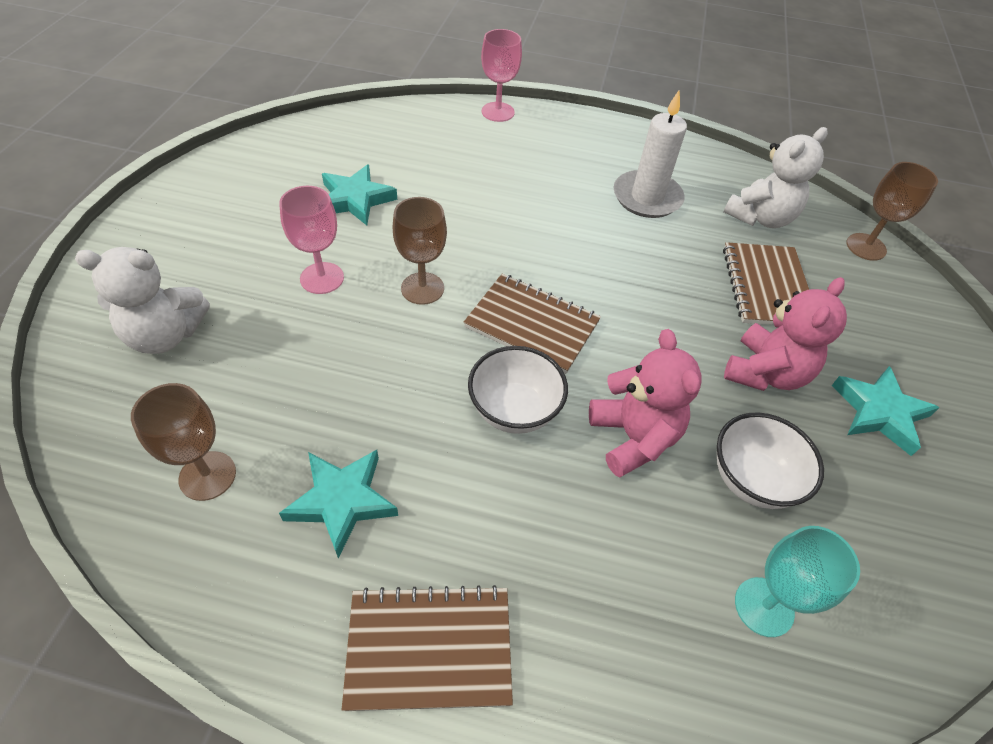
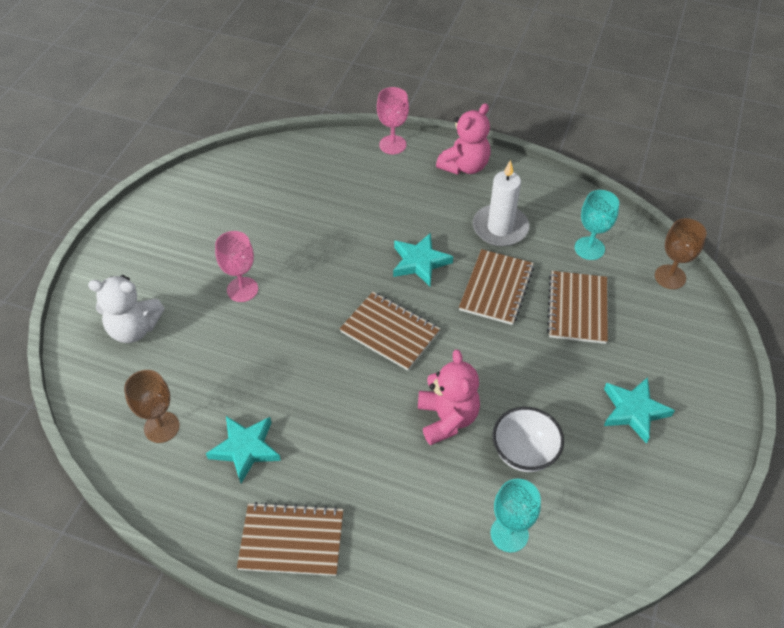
camera: 10 degrees right, 0 degrees up
turquoise star [322,164,397,225] -> turquoise star moved to [393,233,453,286]
brown goblet [392,197,447,305] -> none
white bowl [468,346,568,434] -> none
white teddy bear [724,127,828,228] -> turquoise goblet [575,190,619,260]
pink teddy bear [724,277,847,391] -> pink teddy bear moved to [436,103,491,175]
none -> brown notebook [459,249,534,325]

